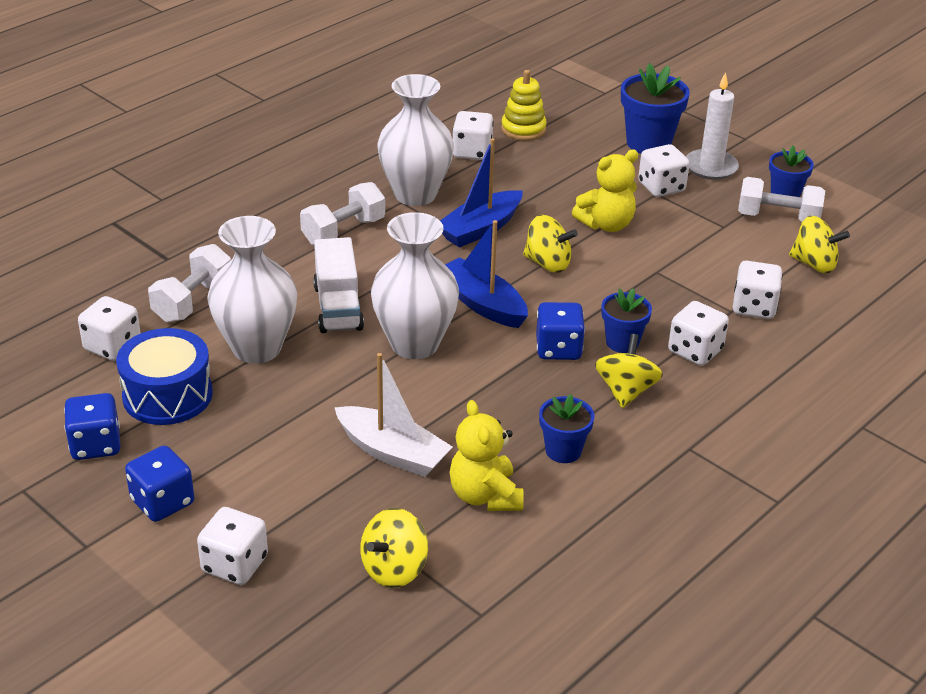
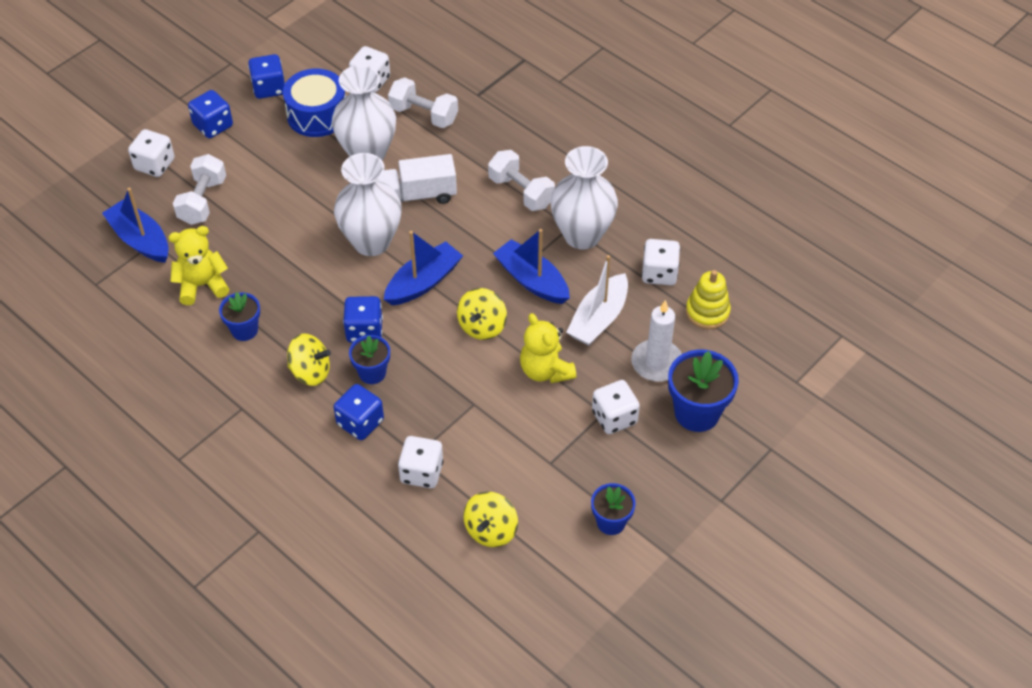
camera: 90 degrees right, 15 degrees up
white boat [334,353,452,477] -> white boat moved to [566,255,628,345]
yellow spinning top [360,508,428,588] -> blue boat [102,188,169,263]
white dice [668,301,729,366] -> blue dice [334,384,384,440]
white candle [686,72,739,180] -> white candle moved to [631,300,682,382]
white dumbbell [738,177,825,222] -> white dumbbell moved to [173,154,226,225]

